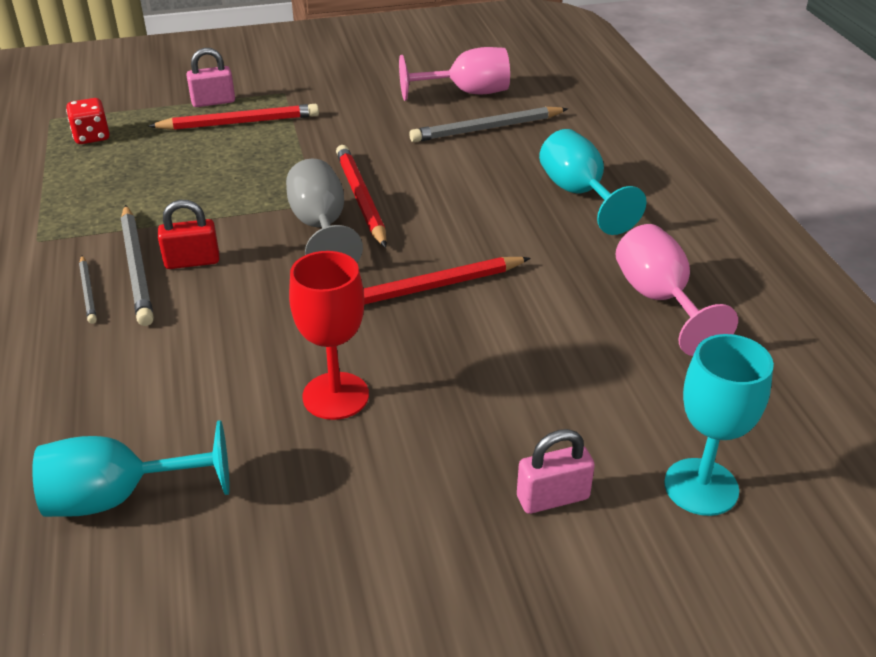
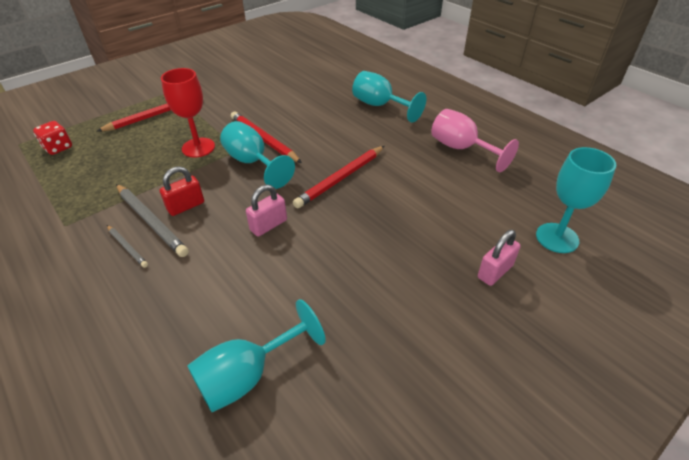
camera: 25 degrees left, 5 degrees up
pink padlock [187,48,235,107] -> pink padlock moved to [246,184,287,237]
grey goblet [286,159,363,262] -> turquoise goblet [220,121,295,189]
red goblet [289,251,369,420] -> red goblet moved to [161,68,215,158]
pink goblet [399,47,510,101] -> none
grey pencil [409,106,568,142] -> none

